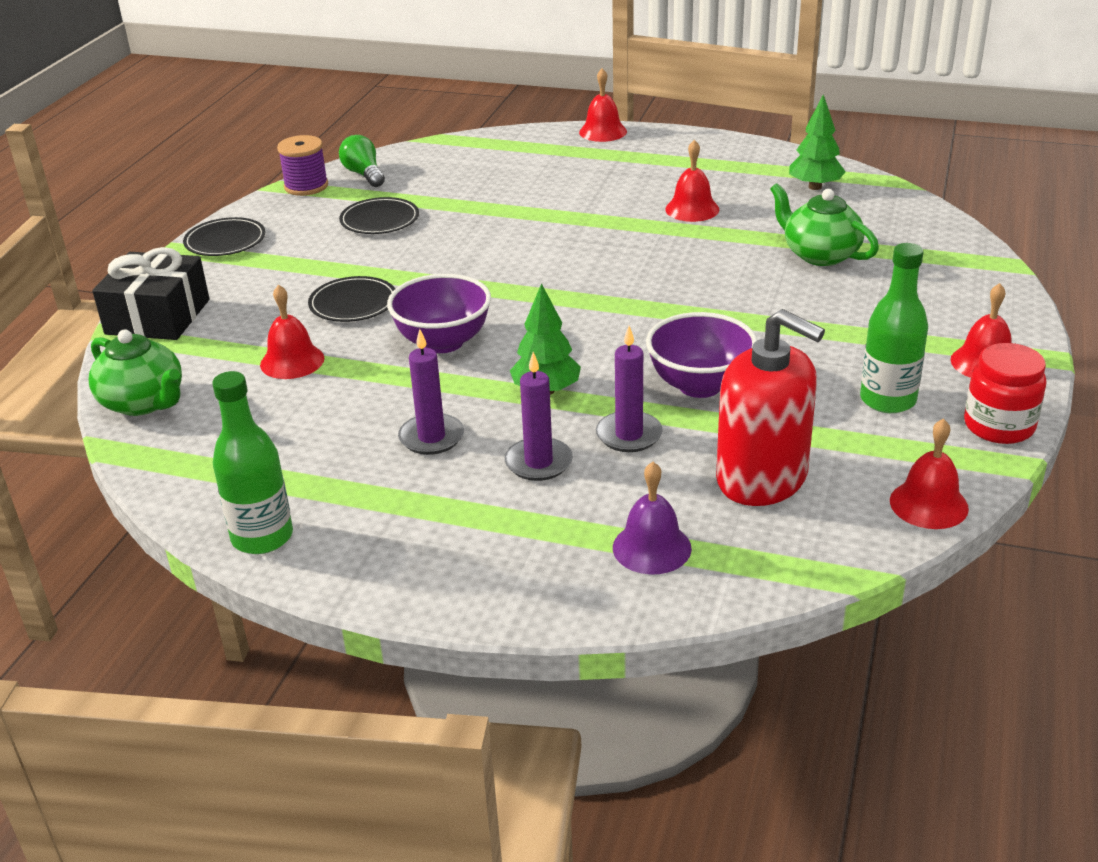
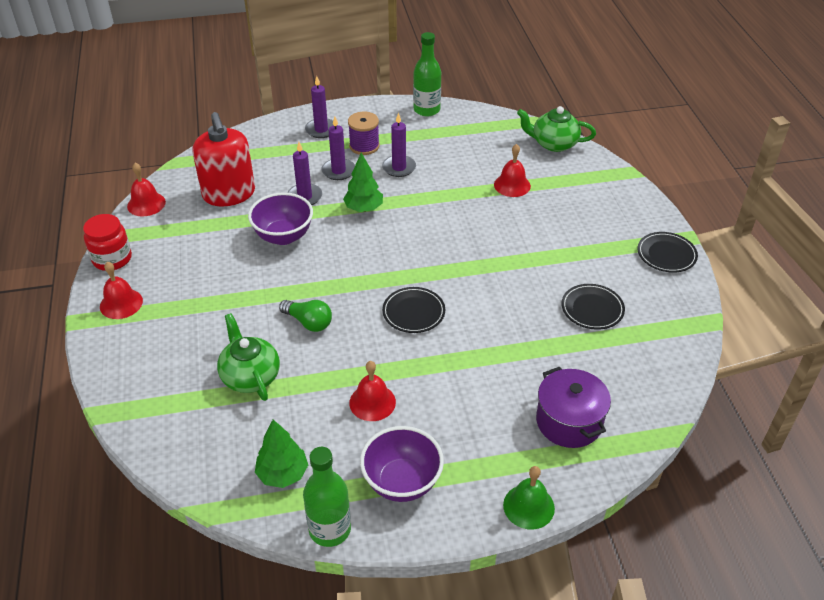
camera: 150 degrees right, 10 degrees up
black gift [92,247,209,340] -> none
purple spool [277,135,328,196] -> purple spool moved to [348,112,380,155]
black plate [308,276,395,322] -> black plate moved to [382,287,445,333]
green light bulb [339,135,385,187] -> green light bulb moved to [279,300,332,332]
purple bowl [387,274,491,353] -> purple bowl moved to [360,426,444,502]
red bell [579,68,627,142] -> green bell [503,466,555,529]
purple bell [613,462,692,575] -> none
red soap dispenser [716,309,825,506] -> red soap dispenser turned 120 degrees counterclockwise [193,112,255,207]
green teapot [770,183,879,266] -> green teapot turned 135 degrees counterclockwise [217,313,280,401]
green bottle [860,243,928,413] -> green bottle moved to [303,447,351,547]
none -> purple candle [305,76,333,138]
none -> purple pot [536,367,611,448]

